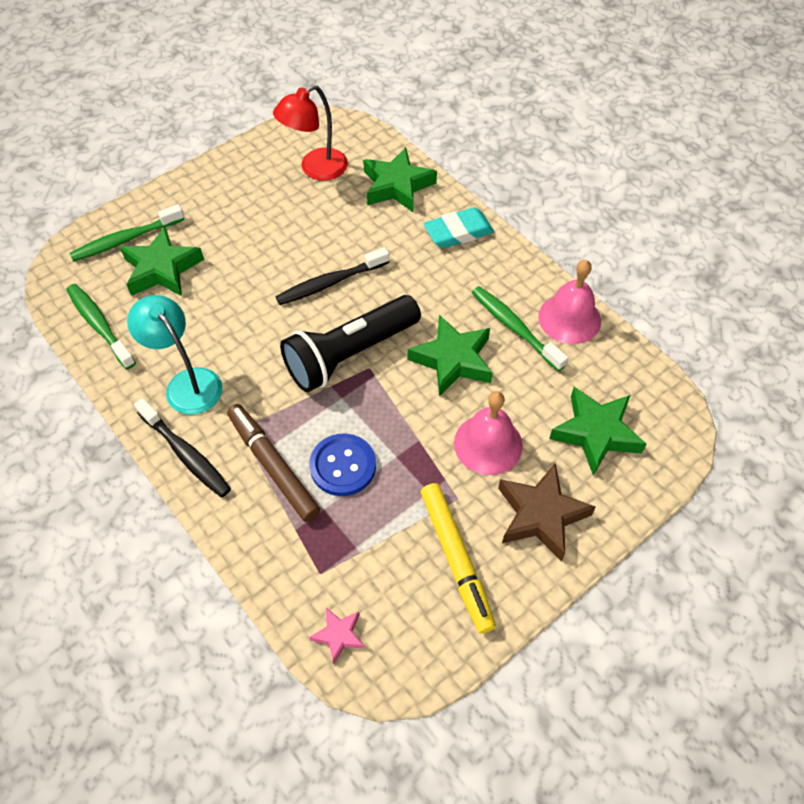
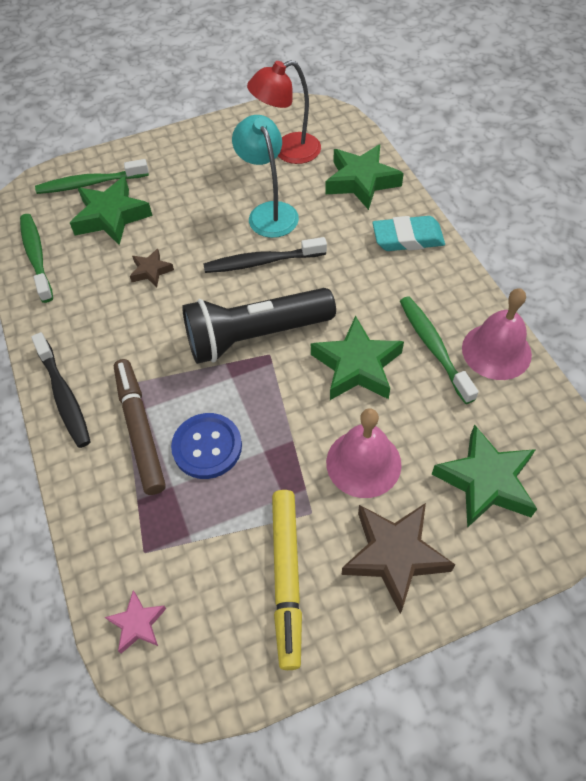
camera: 20 degrees right, 0 degrees up
turquoise lamp [127,295,222,415] -> turquoise lamp moved to [232,115,299,238]
none -> brown star [130,249,174,287]

